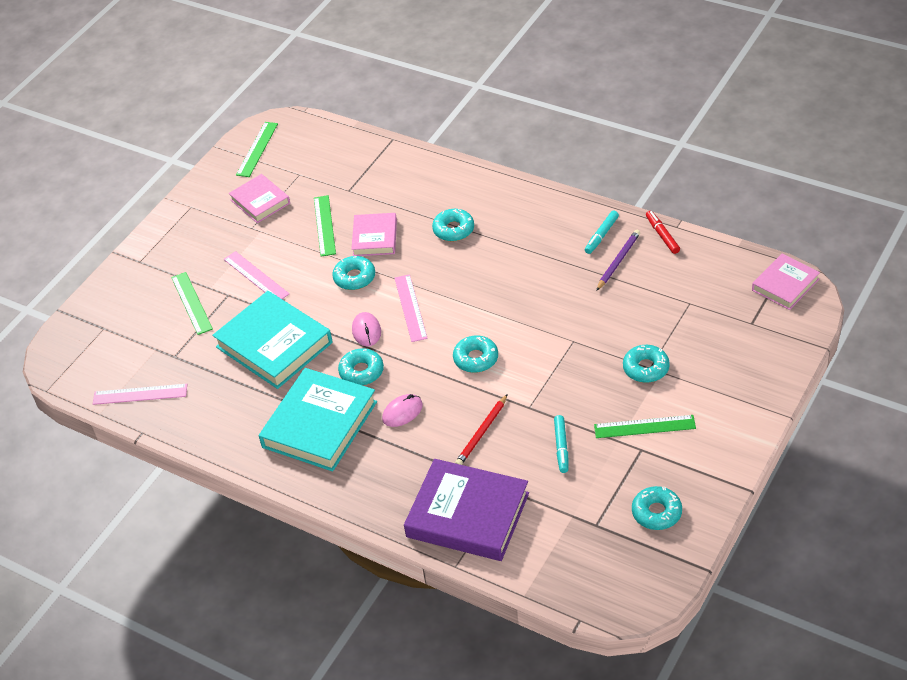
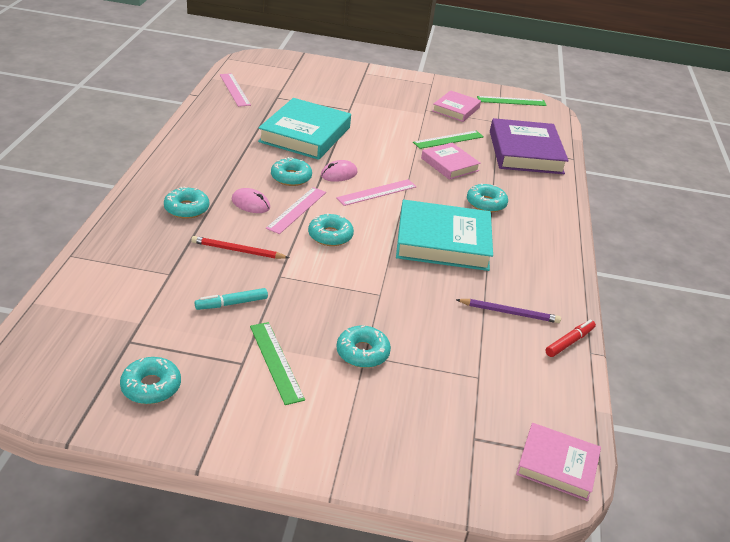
camera: 60 degrees right, 10 degrees down
green ruler [171,272,213,335] -> none
pink ruler [224,251,289,299] -> pink ruler moved to [266,187,326,234]
turquoise book [259,368,377,471] -> turquoise book moved to [396,200,493,271]
turquoise donut [332,256,375,290] -> turquoise donut moved to [164,187,209,219]
pink book [351,213,397,256] -> pink book turned 75 degrees clockwise [421,143,481,180]
purple book [404,459,529,561] -> purple book moved to [490,118,569,174]
turquoise marker [585,210,619,254] -> none

